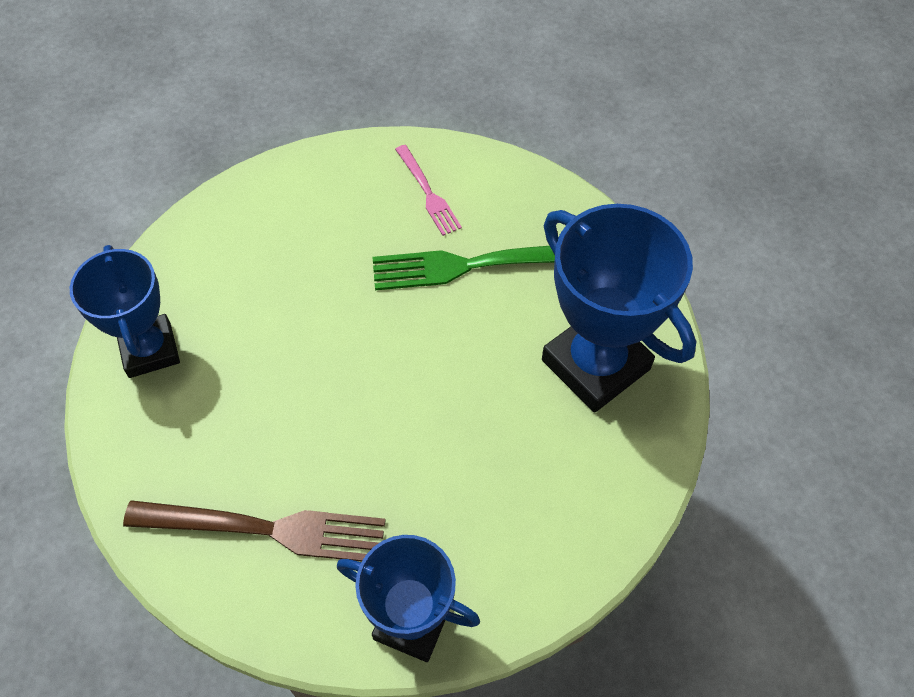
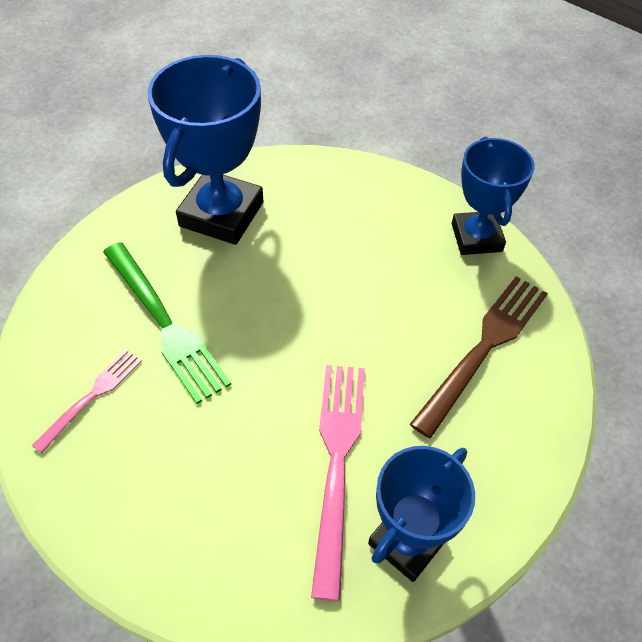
camera: 120 degrees left, 5 degrees down
brown fork [123,500,386,562] -> brown fork turned 60 degrees clockwise [410,276,548,438]
none -> pink fork [311,365,365,601]

